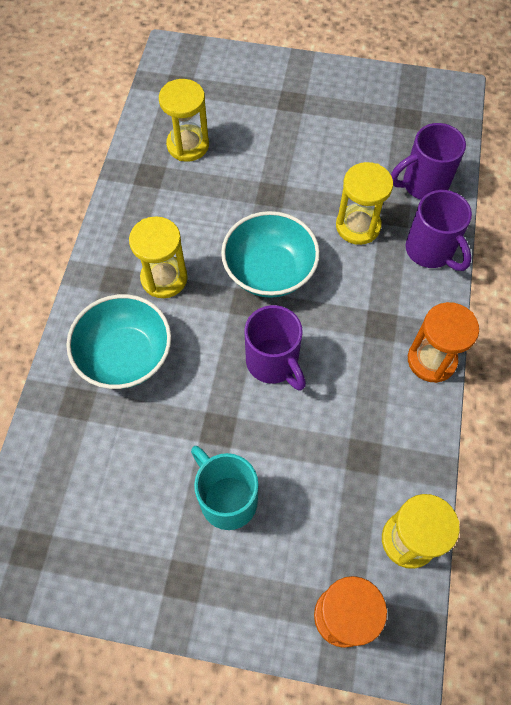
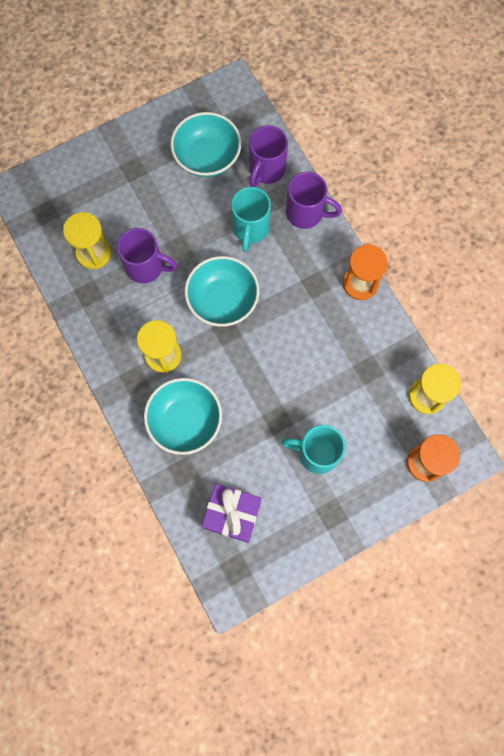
camera: 40 degrees left, 10 degrees up
purple mug [245,305,306,391] -> purple mug moved to [117,228,177,283]
yellow hourglass [336,162,393,245] -> turquoise mug [231,187,271,252]
none -> turquoise bowl [170,112,242,177]
none -> purple gift [202,484,261,543]

